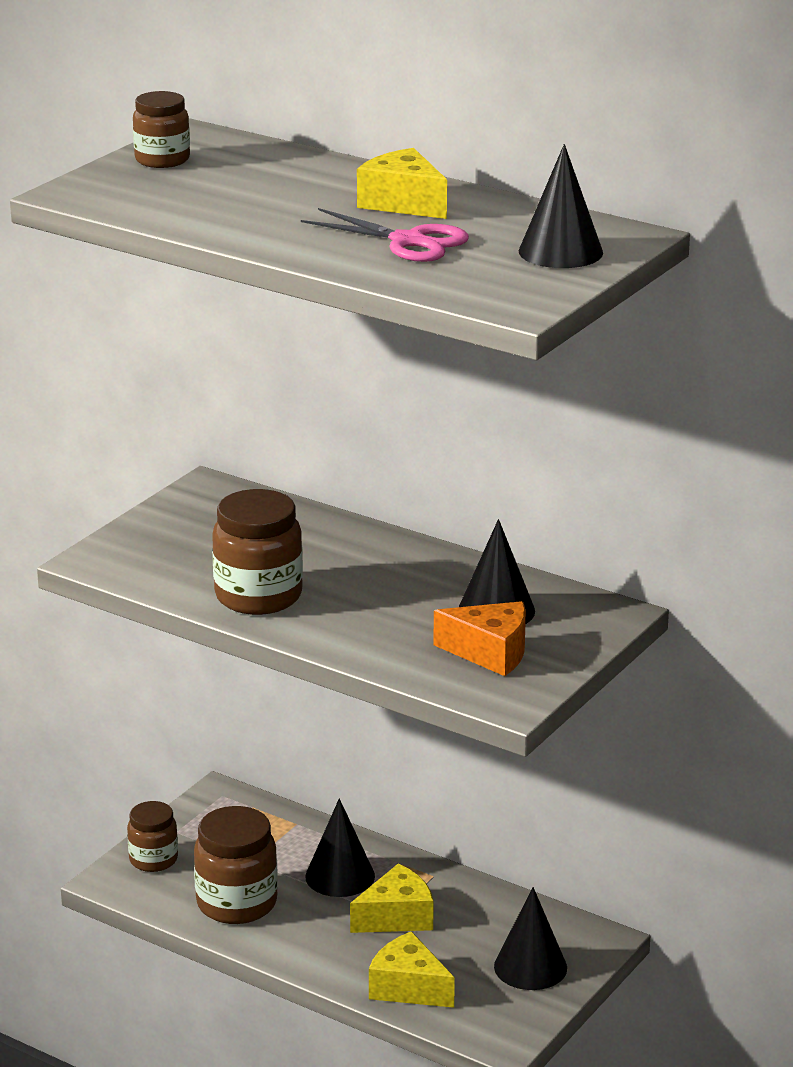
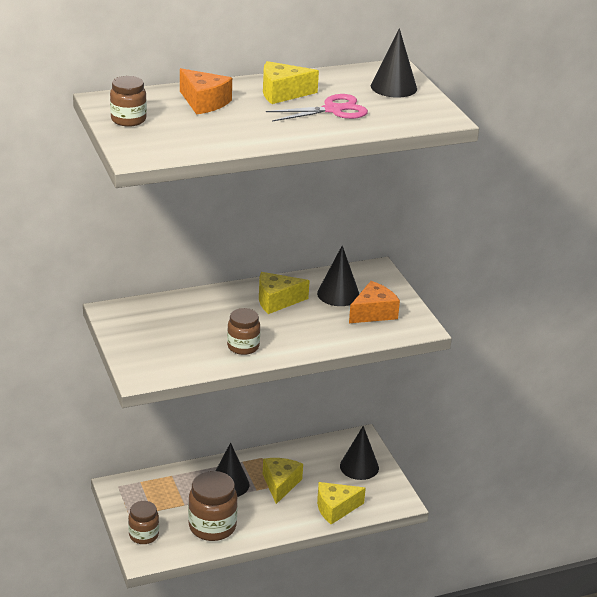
camera: 55 degrees left, 5 degrees up
brown jar [212,489,303,615] -> brown jar [227,308,260,355], size x0.62
none -> orange cheese [180,68,232,115]
none -> yellow cheese [259,272,310,314]

